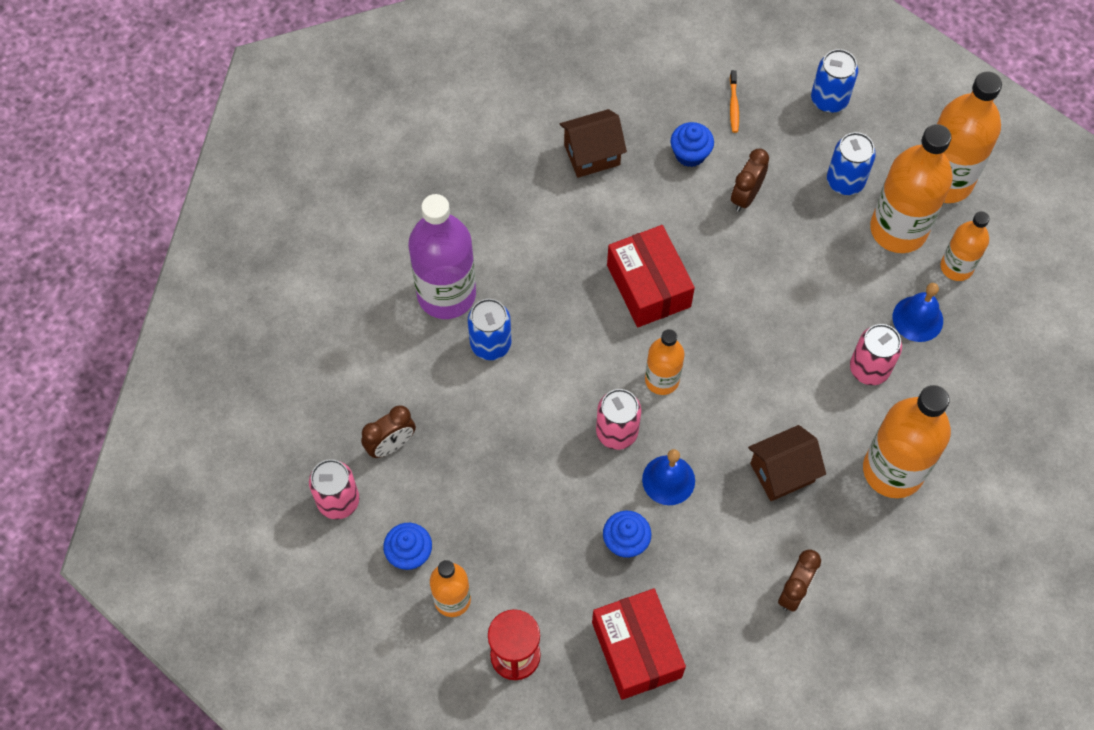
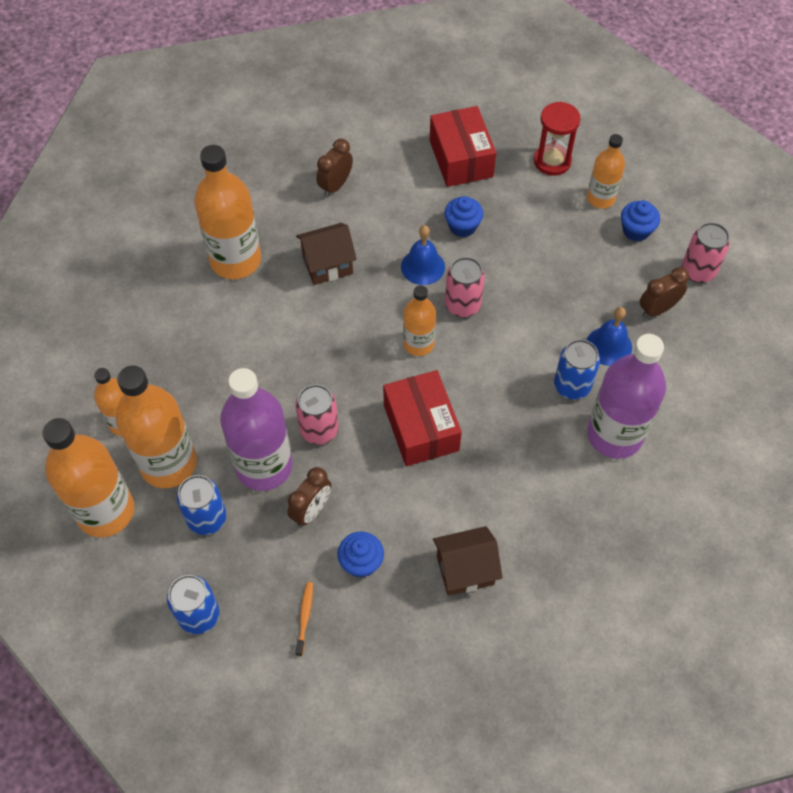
camera: 175 degrees left, 5 degrees down
pink can [850,324,902,385] -> pink can moved to [295,384,338,445]
blue bell [893,283,943,342] -> blue bell moved to [587,307,632,366]
none -> purple bottle [220,368,293,491]

